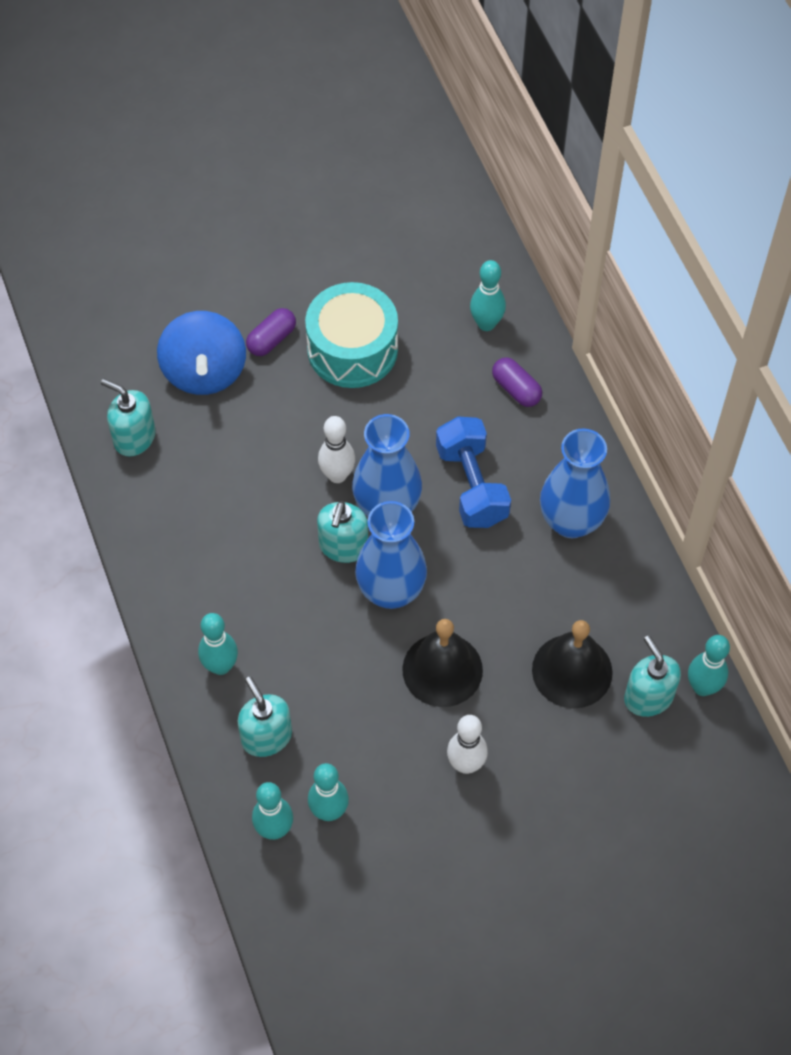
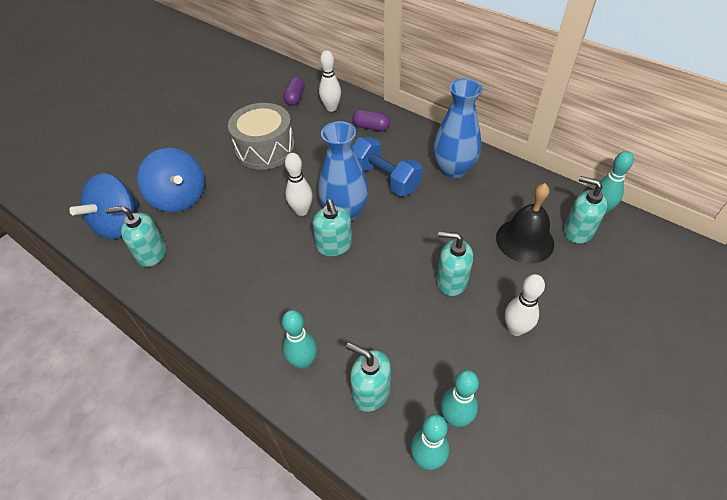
camera: 30 degrees left, 10 degrees down
purple capsule [246,308,296,356] -> purple capsule moved to [284,77,305,106]
turquoise drum [305,282,398,388] -> grey drum [228,103,295,170]
blue vase [355,501,427,609] -> none
black bell [402,619,483,707] -> turquoise soap dispenser [437,231,473,296]
turquoise bowling pin [470,260,506,331] -> white bowling pin [319,50,341,112]
none -> blue spinning top [69,173,140,239]

